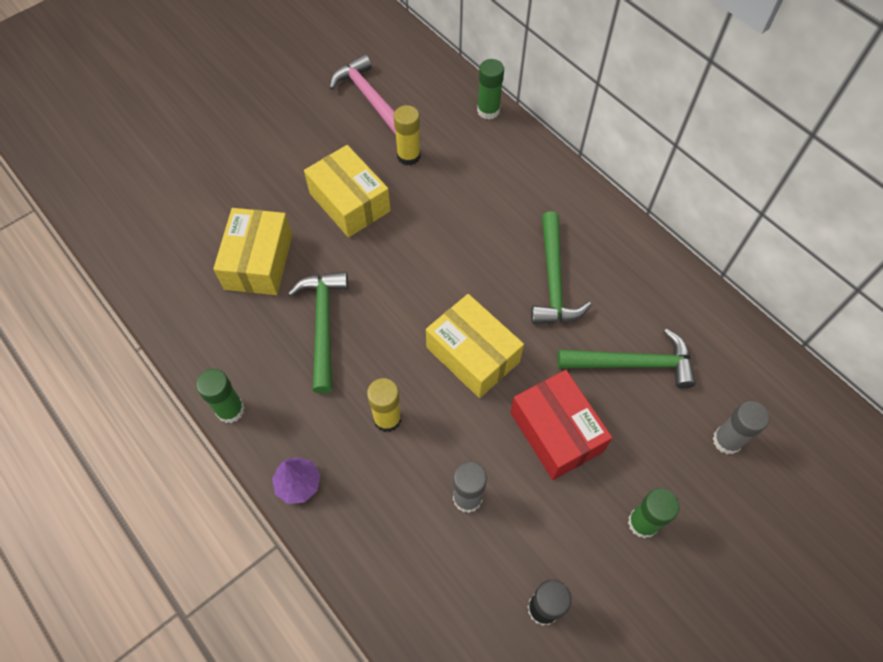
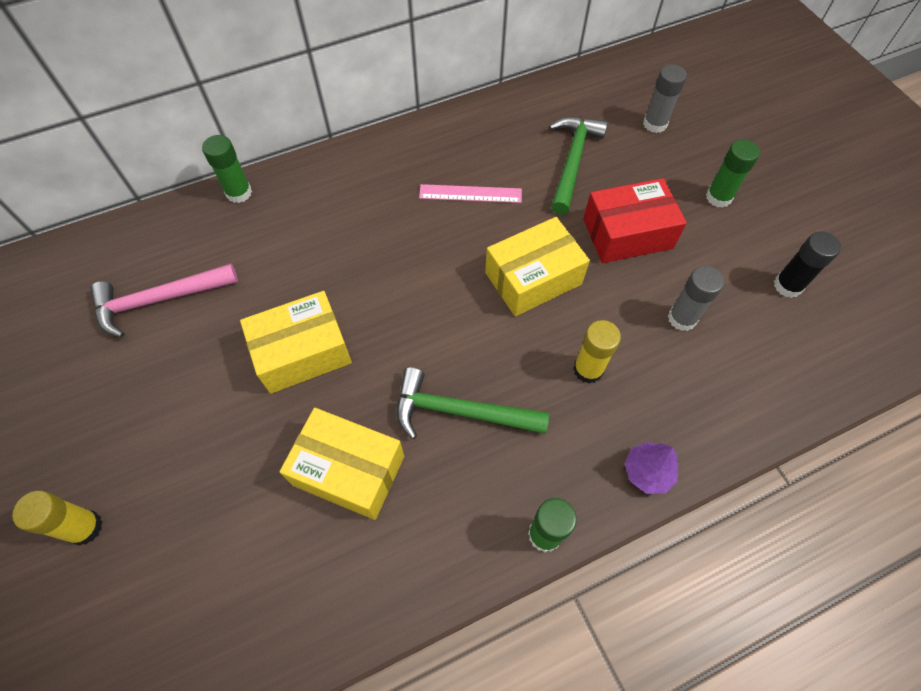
camera: 75 degrees left, 0 degrees up
yellow glue stick [394,105,420,166] -> yellow glue stick moved to [12,490,103,546]
green hammer [531,212,591,324] -> pink ruler [419,184,522,203]

